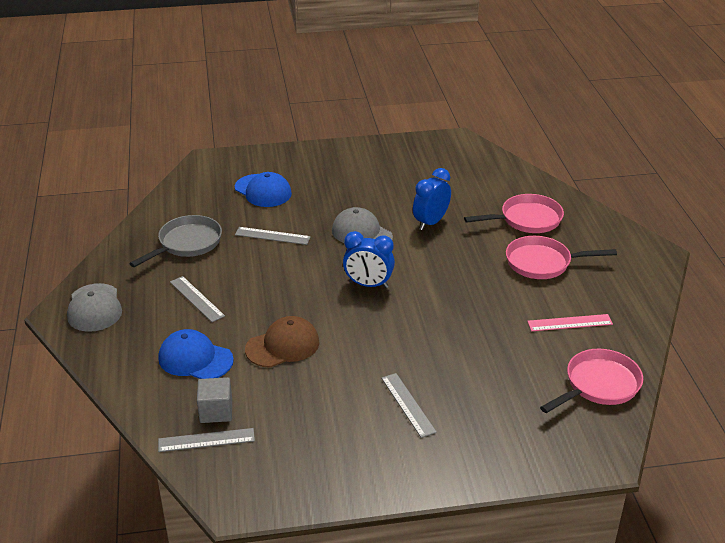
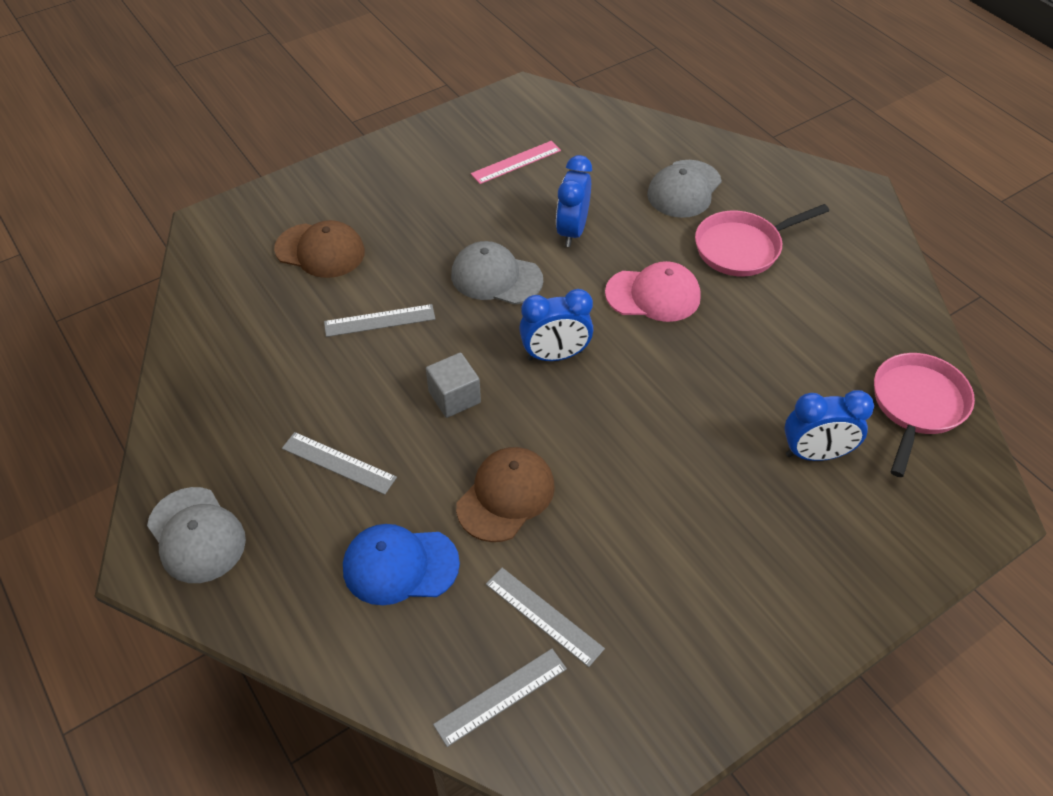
camera: 25 degrees left, 15 degrees up
grey pan [129,215,222,267] -> none
grey cube [197,377,232,423] -> grey cube moved to [426,352,481,418]
blue cap [235,172,292,207] -> brown cap [274,220,365,278]
grey ruler [381,373,437,438] -> grey ruler moved to [486,568,605,667]
pink pan [464,194,564,233] -> grey cap [647,160,722,218]
pink ruler [527,314,613,331] -> pink ruler moved to [471,141,561,184]
none -> pink cap [605,261,701,322]
none -> blue clock [784,390,874,461]

